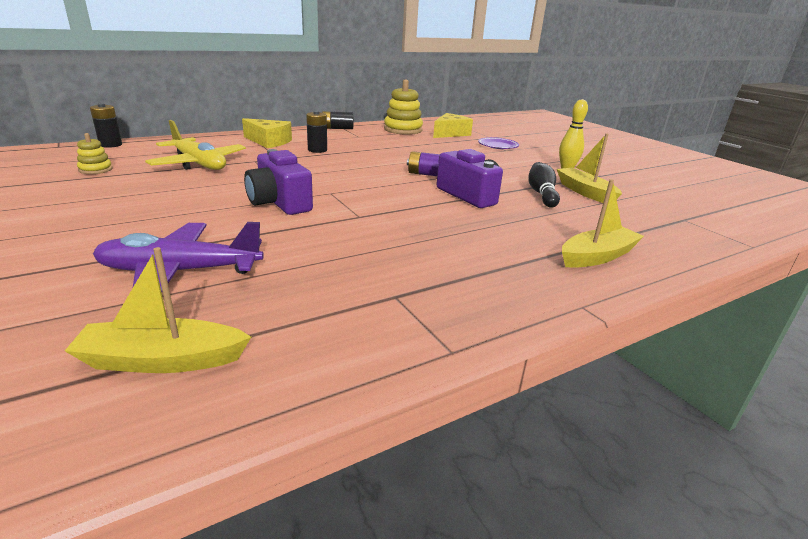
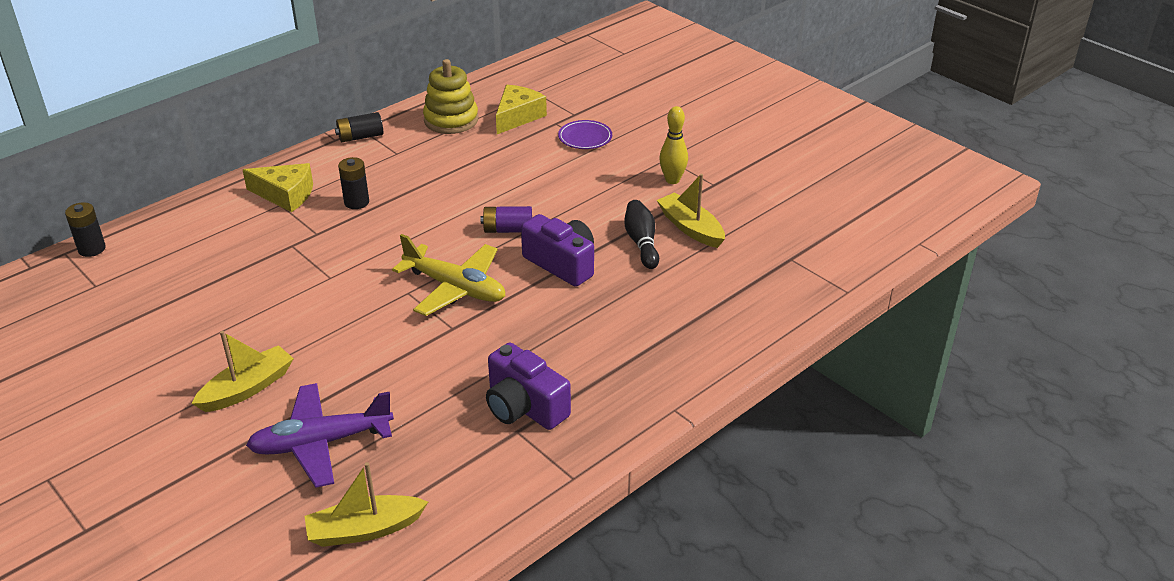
camera: 10 degrees left, 10 degrees up
yellow stacking toy [77,133,113,174] -> none
yellow plane [145,120,246,170] -> yellow plane moved to [392,234,506,316]
purple camera [244,149,313,215] -> purple camera moved to [486,342,571,430]
yellow boat [562,179,644,268] -> yellow boat moved to [191,331,294,412]

